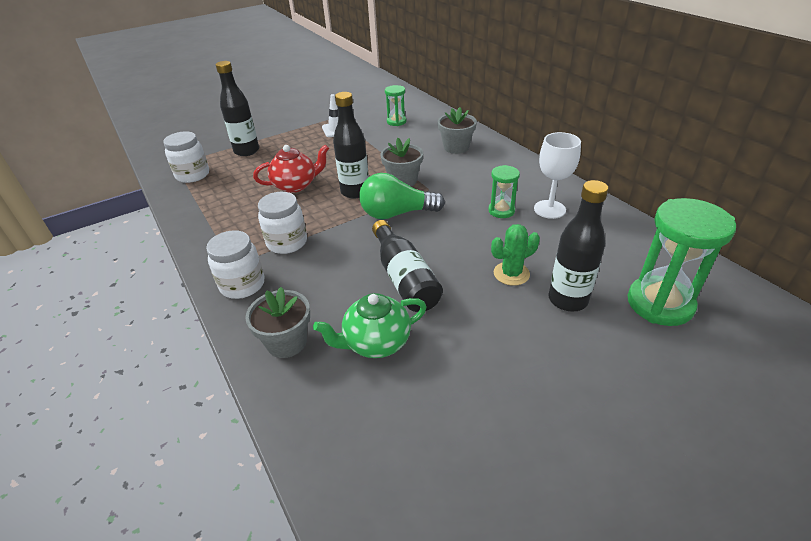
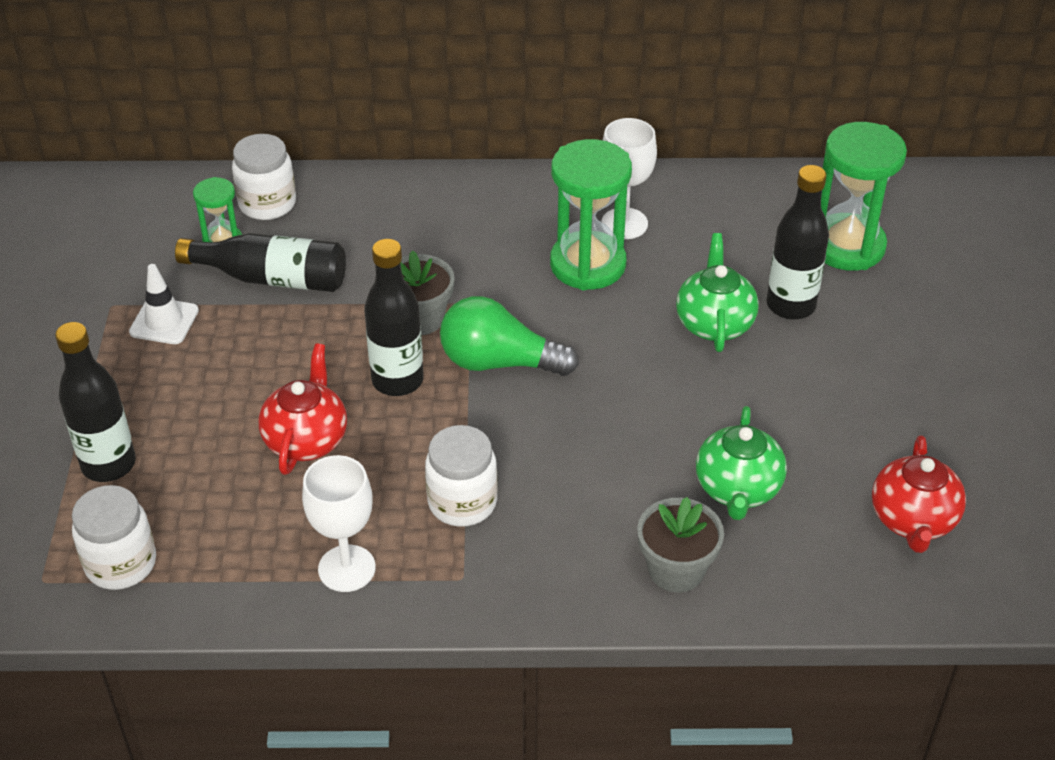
camera: 60 degrees left, 5 degrees up
white jar [206,230,264,299] -> white jar moved to [232,134,296,220]
green light bulb [359,173,445,219] -> green light bulb turned 75 degrees clockwise [440,296,579,376]
black bottle [372,220,443,312] -> black bottle moved to [175,233,346,292]
grey flower pot [438,107,477,154] -> none
green hourglass [488,165,520,218] -> green hourglass [550,139,632,290], size x1.88
green cactus [491,224,540,286] -> green teapot [676,233,759,352]
none -> white goblet [302,455,376,592]
none -> red teapot [872,435,966,553]

